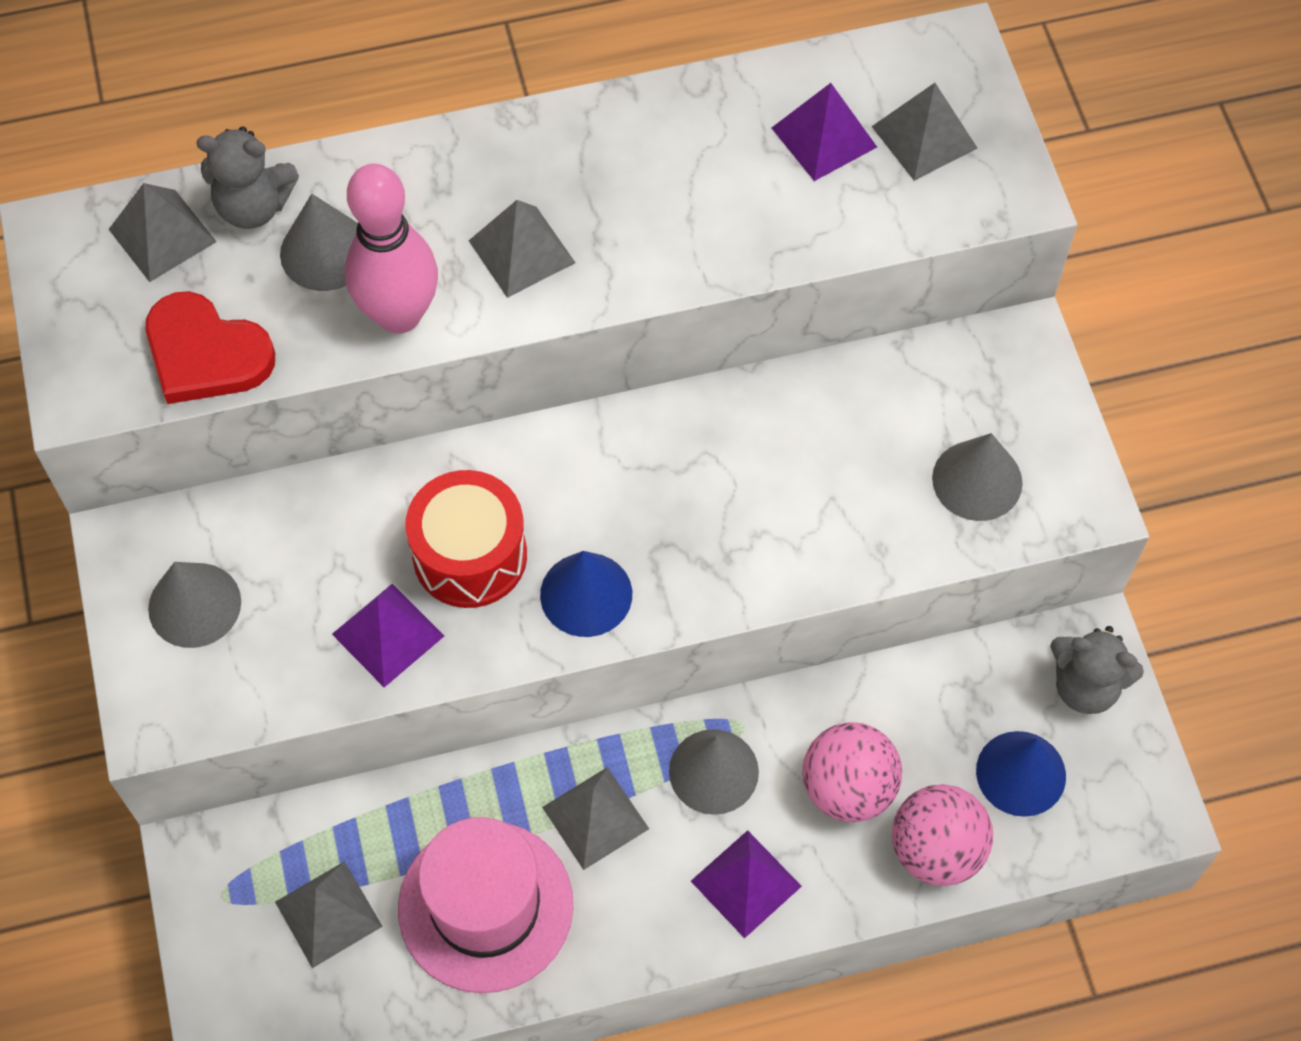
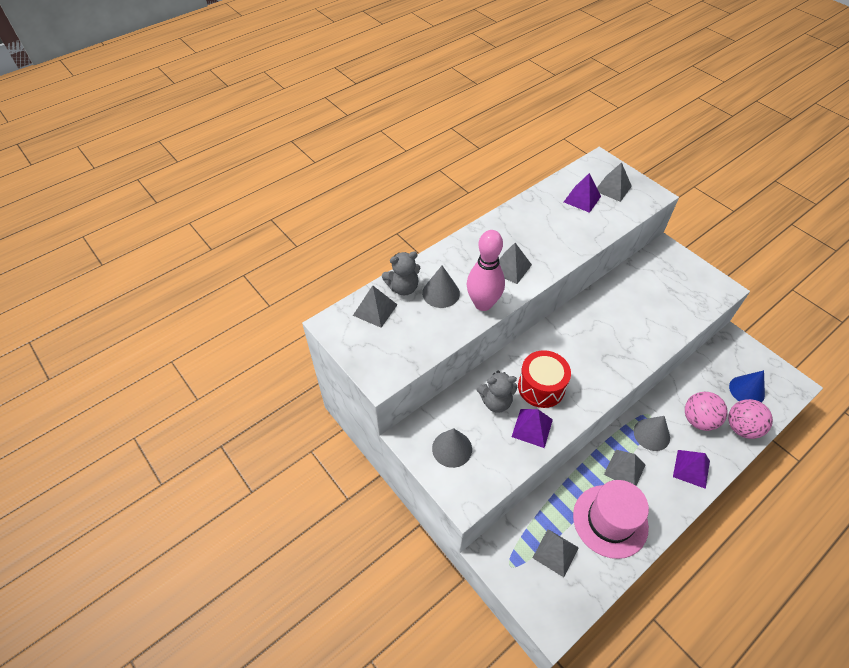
camera: 25 degrees left, 10 degrees down
red heart [145,291,275,404] -> none
blue cone [540,551,632,637] -> none
grey cone [932,433,1023,521] -> none
grey teddy bear [1050,626,1144,714] -> grey teddy bear moved to [476,371,517,413]

